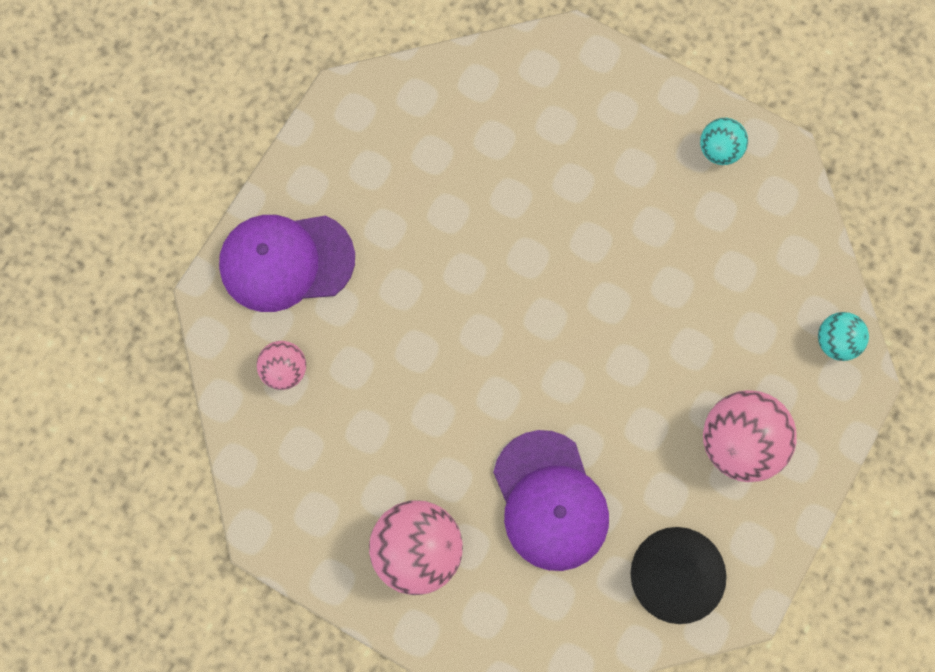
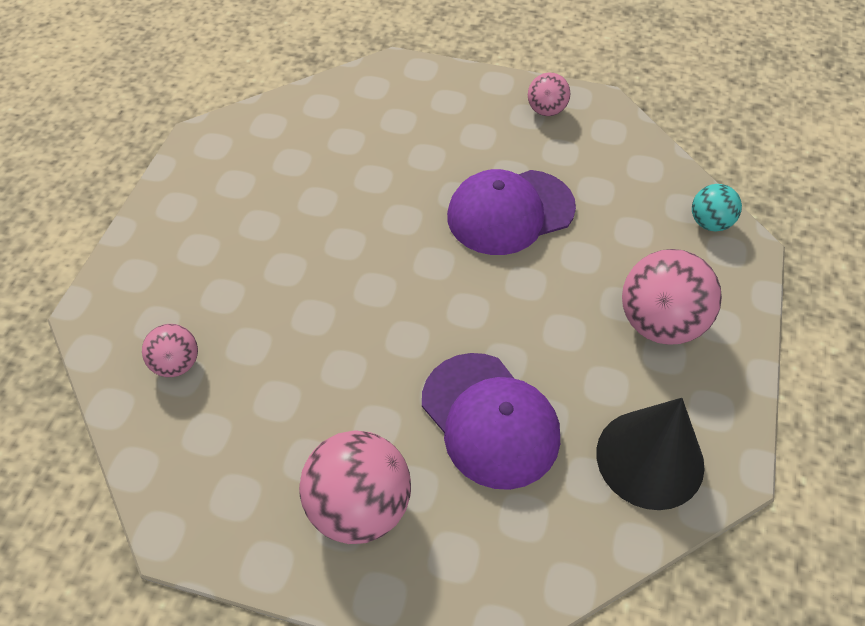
camera: 15 degrees left, 20 degrees down
purple cap [219,215,355,312] -> purple cap moved to [447,169,576,255]
turquoise ball [700,118,748,165] -> pink ball [528,73,570,116]

